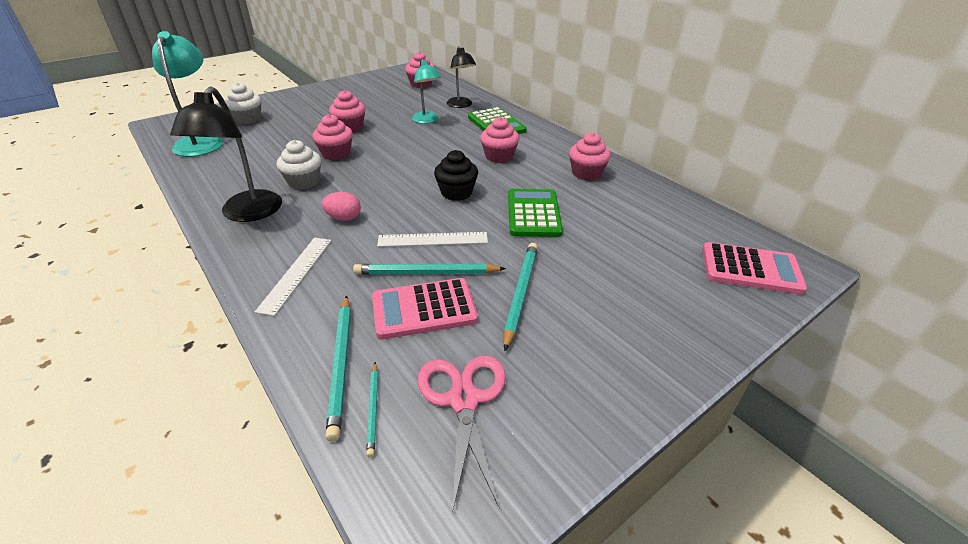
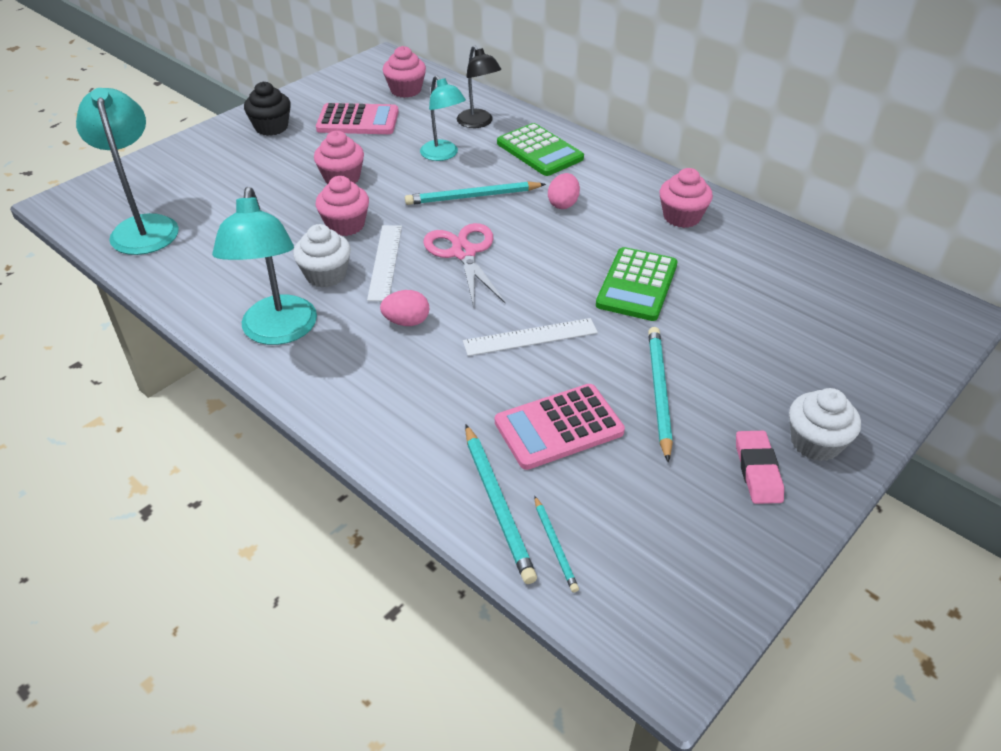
camera: 10 degrees left, 5 degrees up
black lamp [170,86,282,222] -> turquoise lamp [212,187,317,345]
white cupcake [224,82,261,124] -> white cupcake moved to [789,388,861,461]
white ruler [255,238,331,316] -> white ruler moved to [367,225,402,301]
turquoise pencil [353,264,506,275] -> turquoise pencil moved to [405,181,546,205]
pink scissors [418,356,506,513] -> pink scissors moved to [423,223,505,308]
black cupcake [434,150,478,201] -> black cupcake moved to [244,82,291,136]
pink cupcake [480,117,519,163] -> pink egg [548,173,580,209]
green calculator [508,189,563,237] -> green calculator turned 150 degrees counterclockwise [596,247,677,321]
pink calculator [703,242,807,295] -> pink calculator moved to [316,103,399,134]
none -> pink eraser [736,431,784,504]

